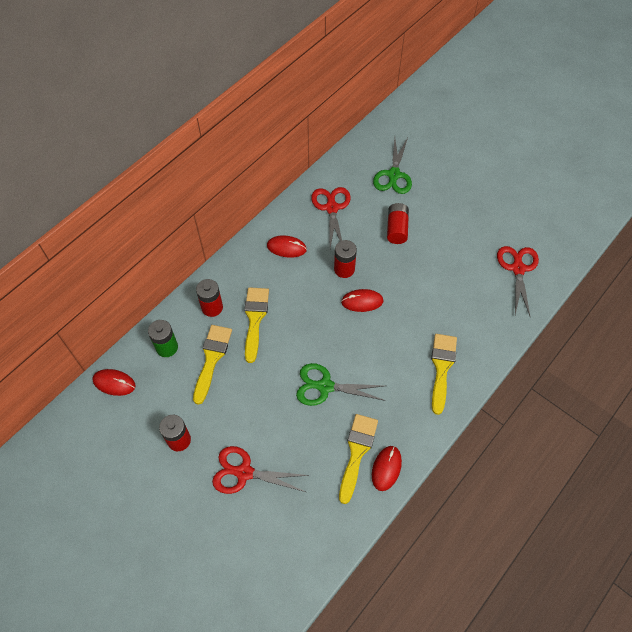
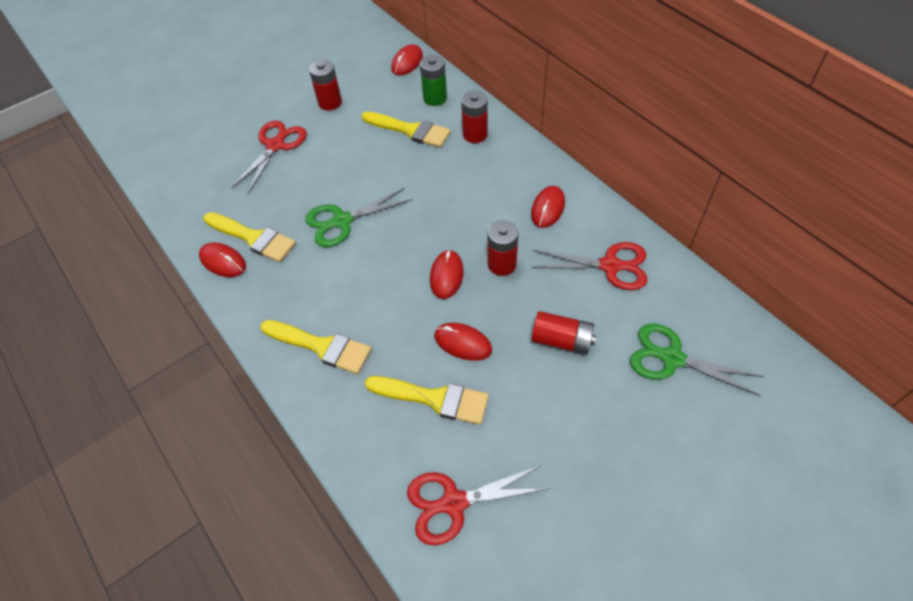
camera: 105 degrees right, 5 degrees down
yellow brush [244,287,269,363] -> yellow brush moved to [365,376,489,425]
green scissors [296,363,386,406] -> green scissors turned 135 degrees counterclockwise [305,188,412,247]
red scissors [497,246,539,316] -> red scissors turned 150 degrees clockwise [407,465,550,546]
none -> red mouse [434,323,492,361]

